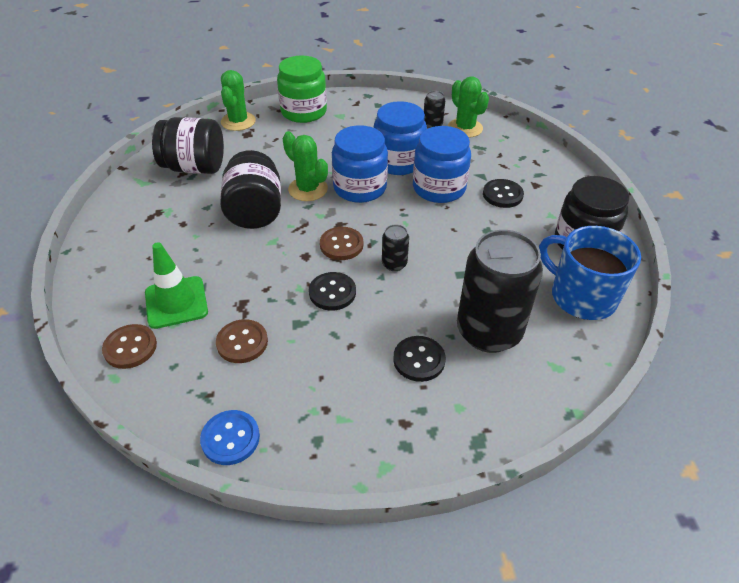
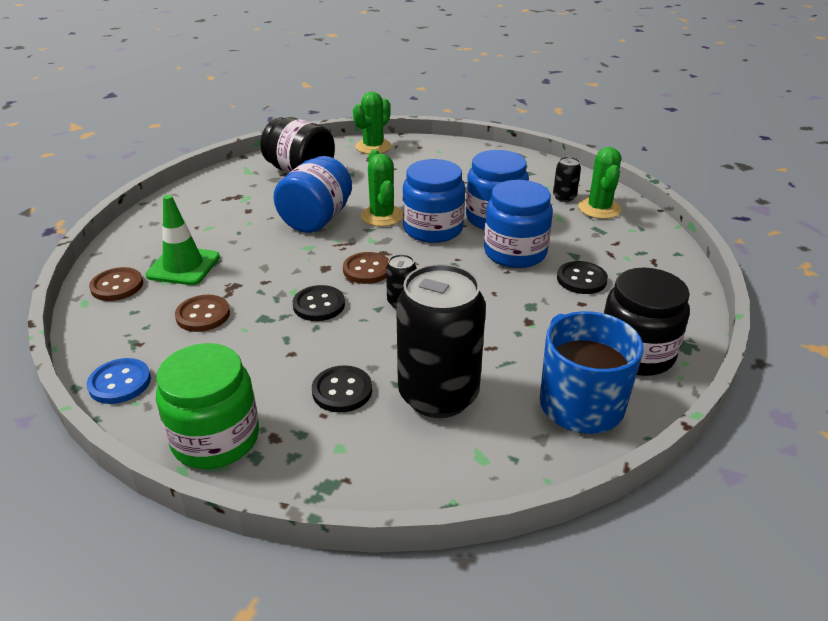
camera: 30 degrees right, 10 degrees down
black jar [220,150,281,229] -> blue jar [273,156,352,233]
green jar [277,55,327,123] -> green jar moved to [156,343,259,469]

